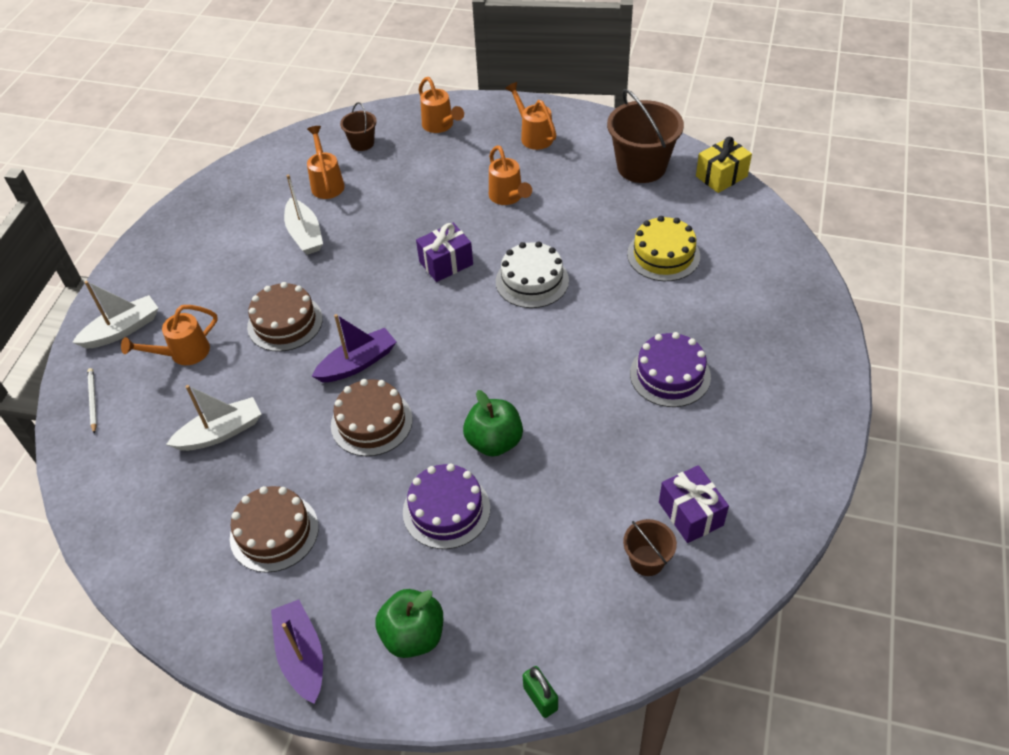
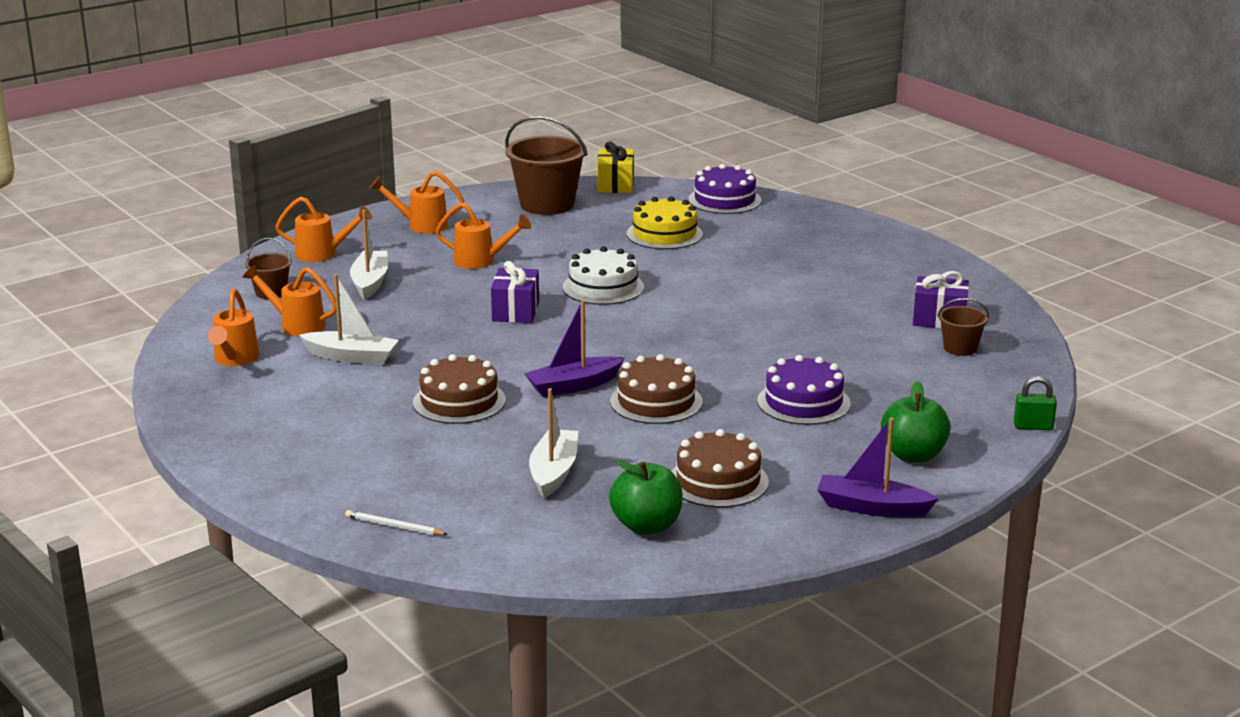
camera: 55 degrees left, 25 degrees down
white boat [72,281,158,349] -> white boat moved to [350,210,388,300]
orange watering can [121,305,218,365] -> orange watering can moved to [208,289,260,366]
purple boat [312,314,396,382] -> purple boat turned 120 degrees counterclockwise [524,300,624,397]
green apple [463,390,523,457] -> green apple moved to [609,460,683,534]
purple cake [630,332,711,407] -> purple cake moved to [688,164,762,214]

